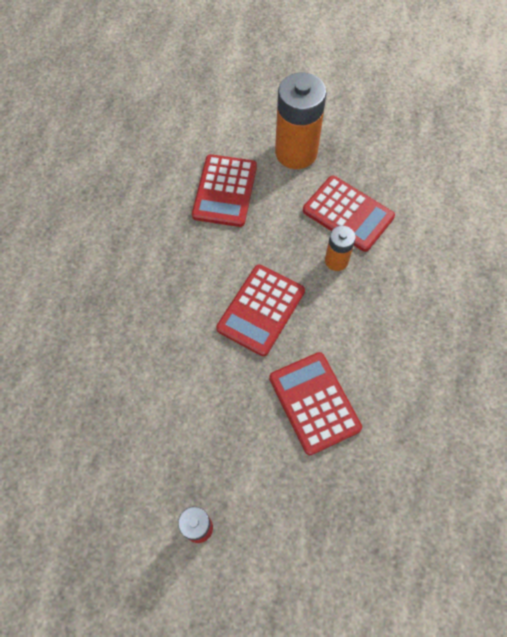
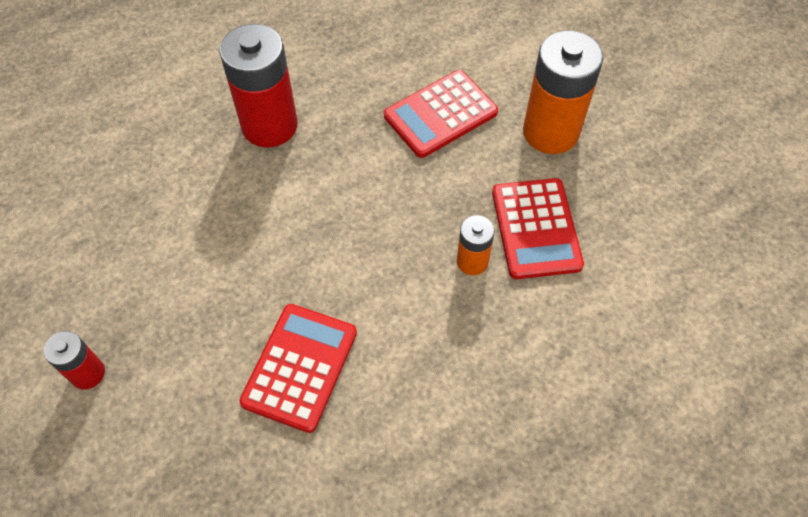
camera: 45 degrees right, 5 degrees down
red calculator [216,264,305,356] -> none
none -> red battery [219,24,298,148]

